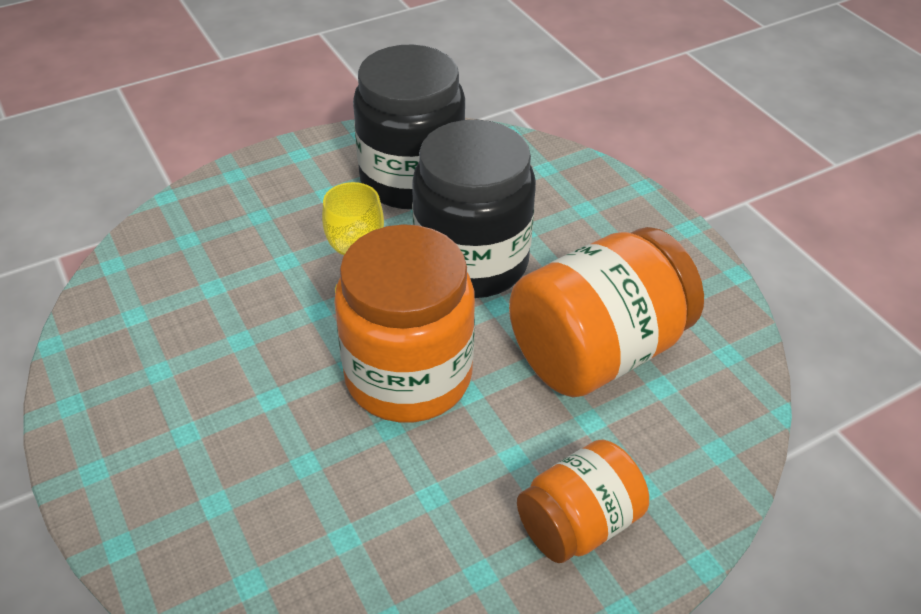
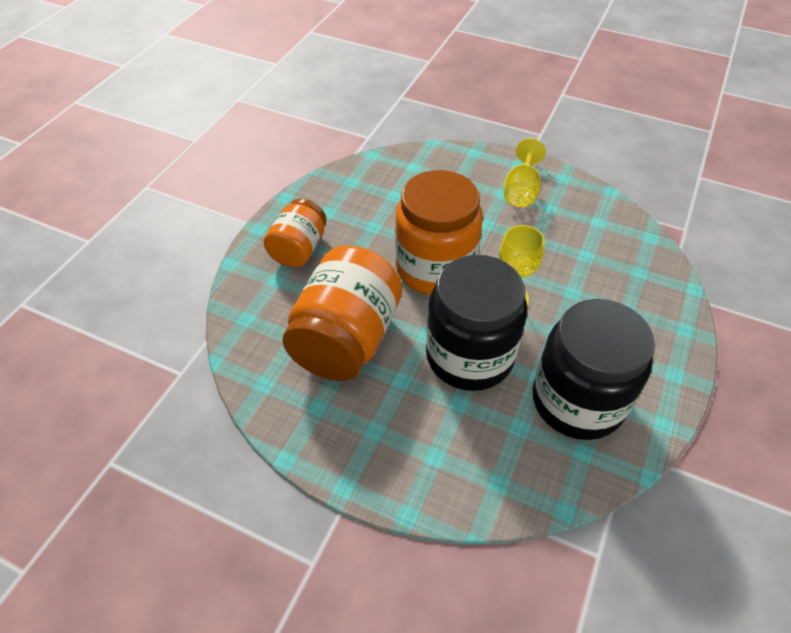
camera: 145 degrees right, 5 degrees up
none -> yellow goblet [504,138,546,208]

